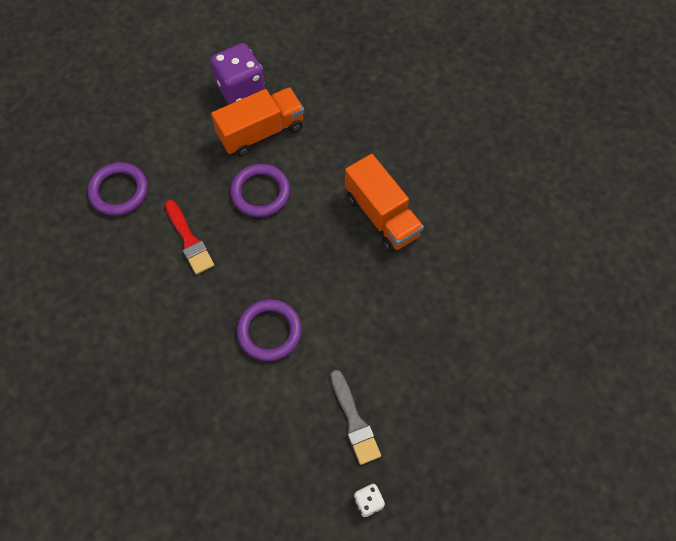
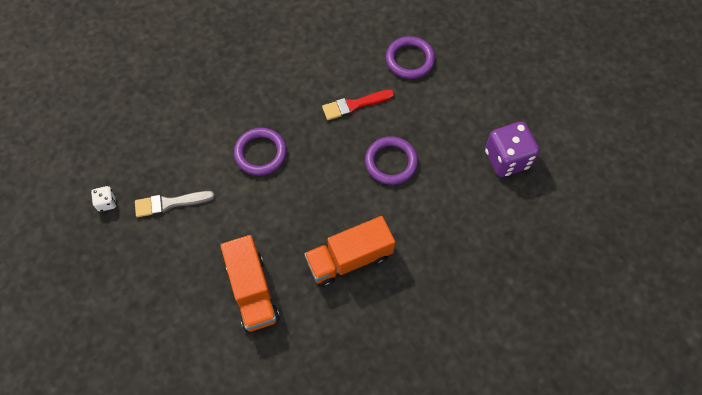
camera: 100 degrees right, 0 degrees up
orange truck [211,87,304,157] -> orange truck moved to [220,235,280,331]

